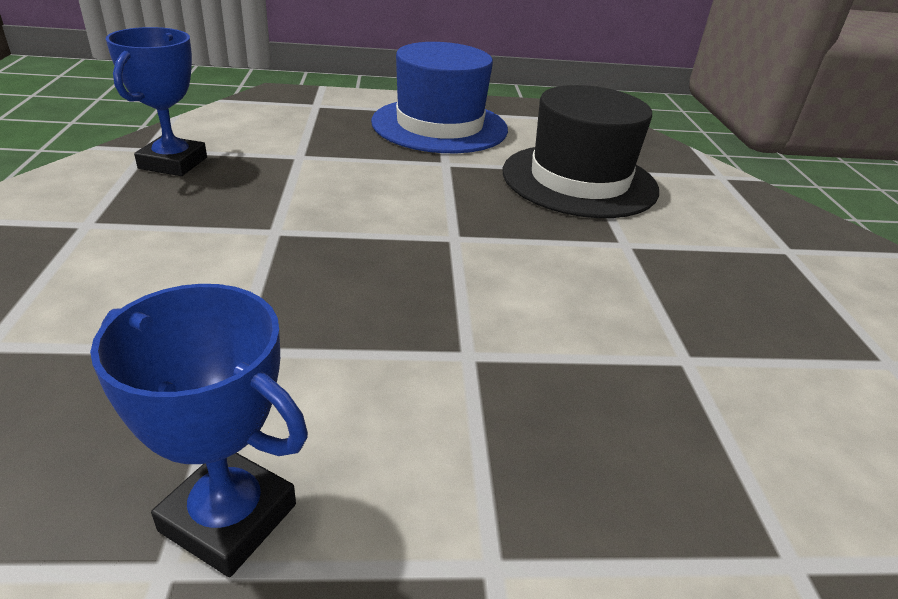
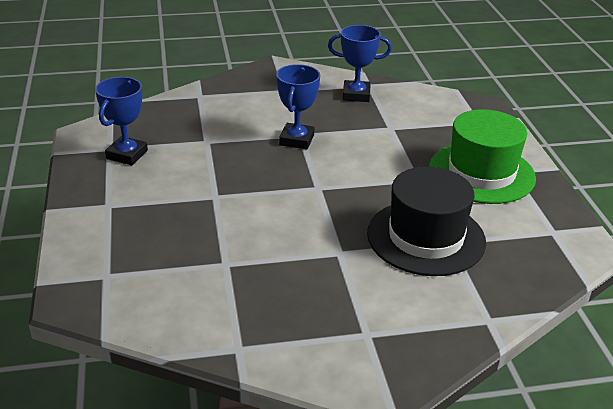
camera: 85 degrees right, 0 degrees up
blue hat [371,42,508,153] -> green hat [429,109,536,204]
none -> blue trophy [276,64,320,149]

